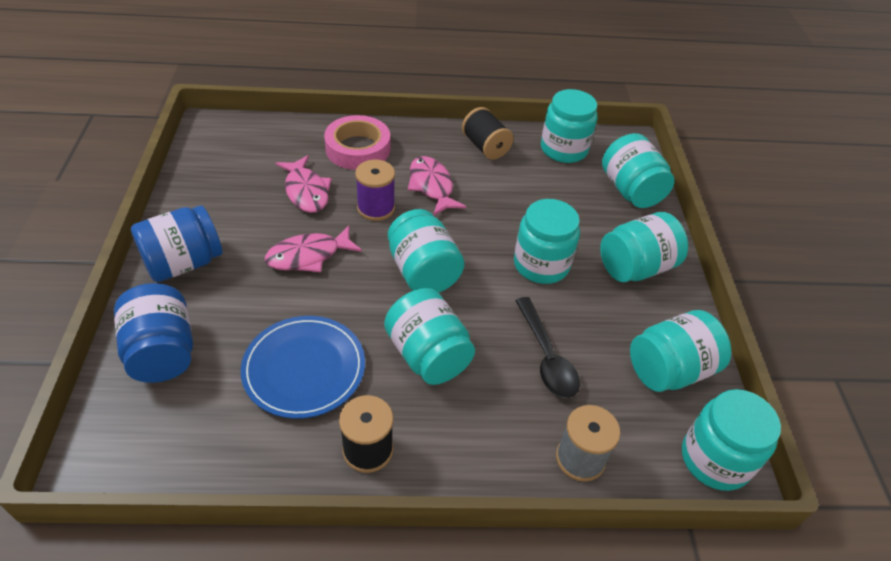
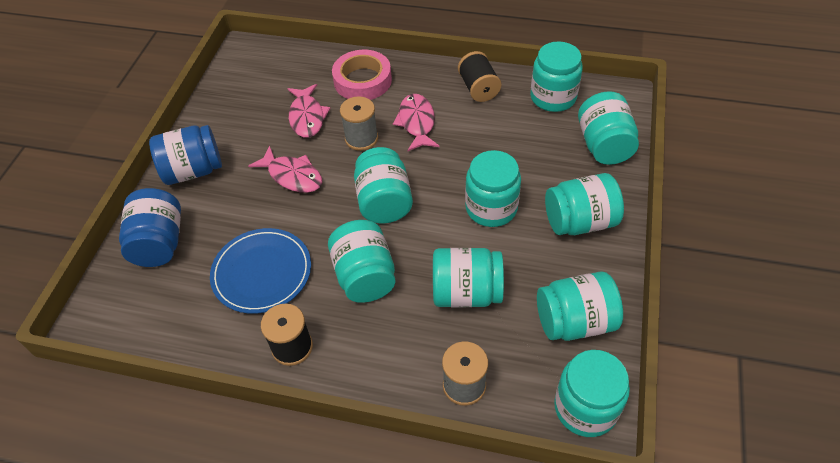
camera: 20 degrees right, 5 degrees up
pink fish [265,225,362,272] -> pink fish turned 135 degrees counterclockwise [248,146,322,193]
purple spool [355,160,395,221] -> grey spool [340,96,378,151]
black spoon [515,297,580,398] -> turquoise jar [433,248,504,307]

